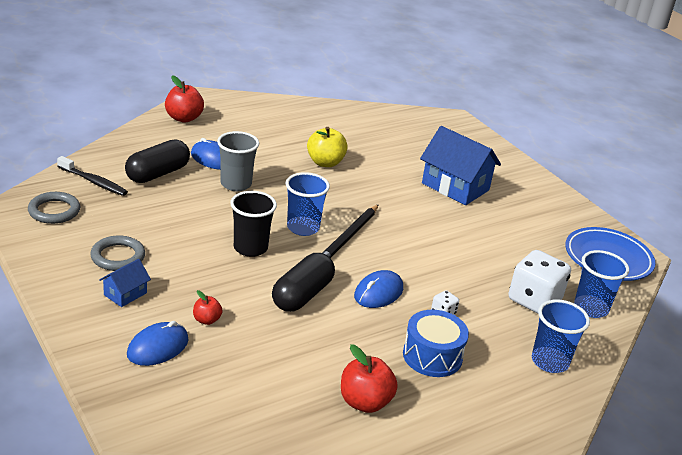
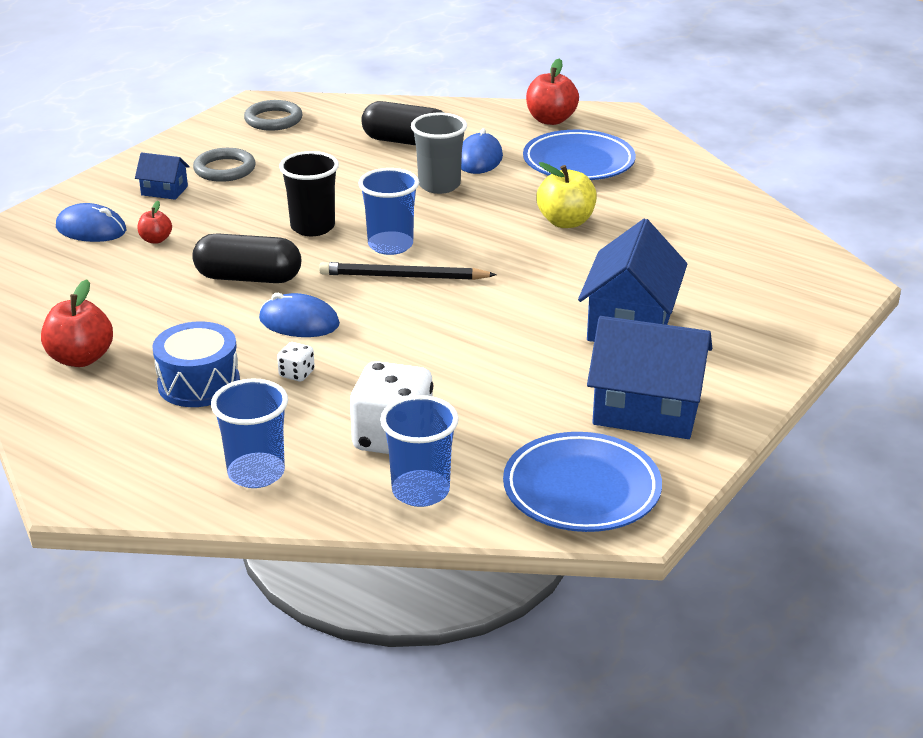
camera: 70 degrees right, 0 degrees up
black toothbrush [57,156,128,196] -> none
none -> blue plate [523,130,636,180]
none -> blue house [587,316,712,439]

